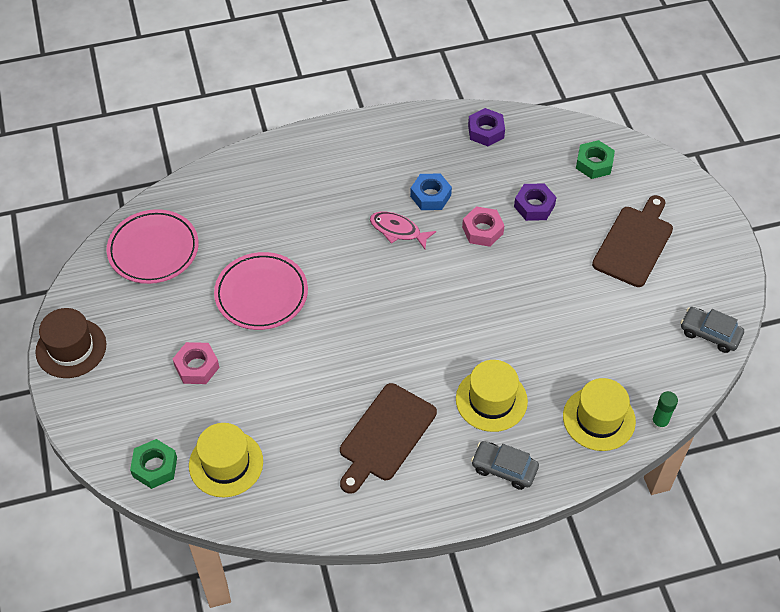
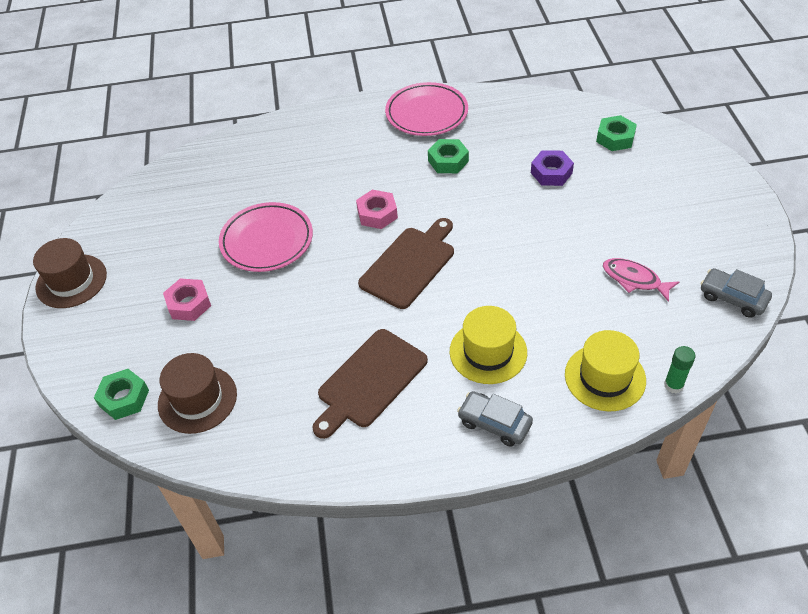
camera: 10 degrees right, 5 degrees down
pink plate [107,209,199,284] -> pink plate moved to [385,82,468,136]
yellow hat [189,423,263,497] -> brown hat [158,353,237,434]
pink fish [370,211,436,249] -> pink fish moved to [603,258,679,302]
blue nut [410,173,452,210] -> green nut [428,139,469,173]
pink nut [462,206,505,247] -> pink nut moved to [356,190,398,229]
purple nut [468,108,505,146] -> none
brown cutting board [592,195,673,287] -> brown cutting board moved to [358,218,454,309]

